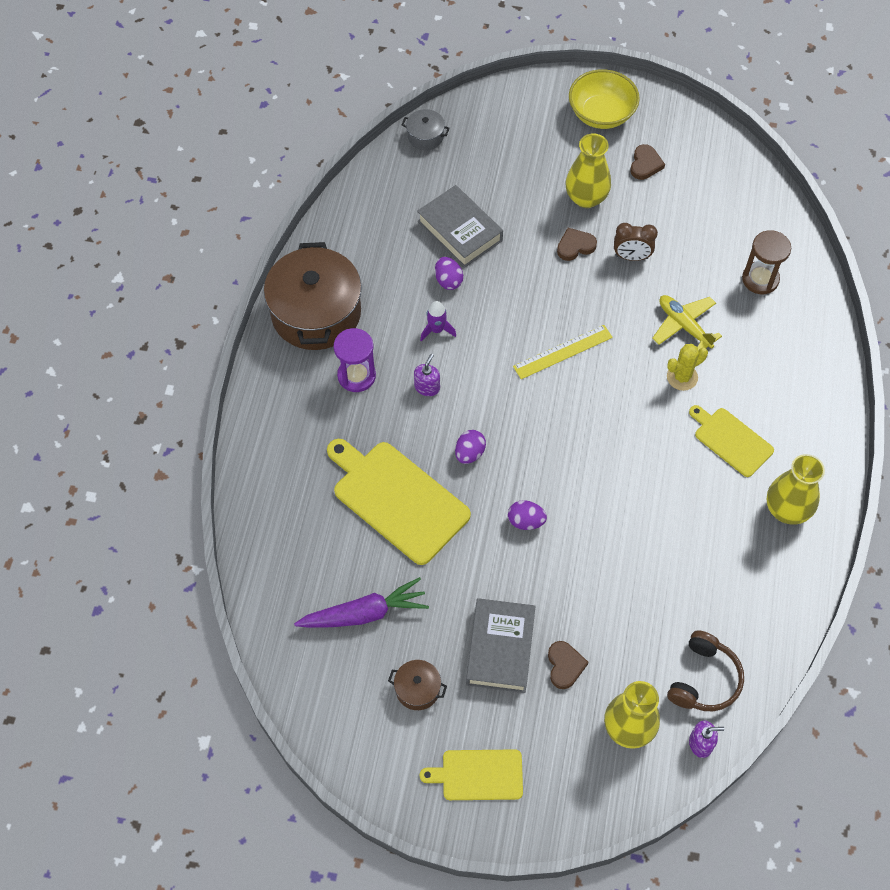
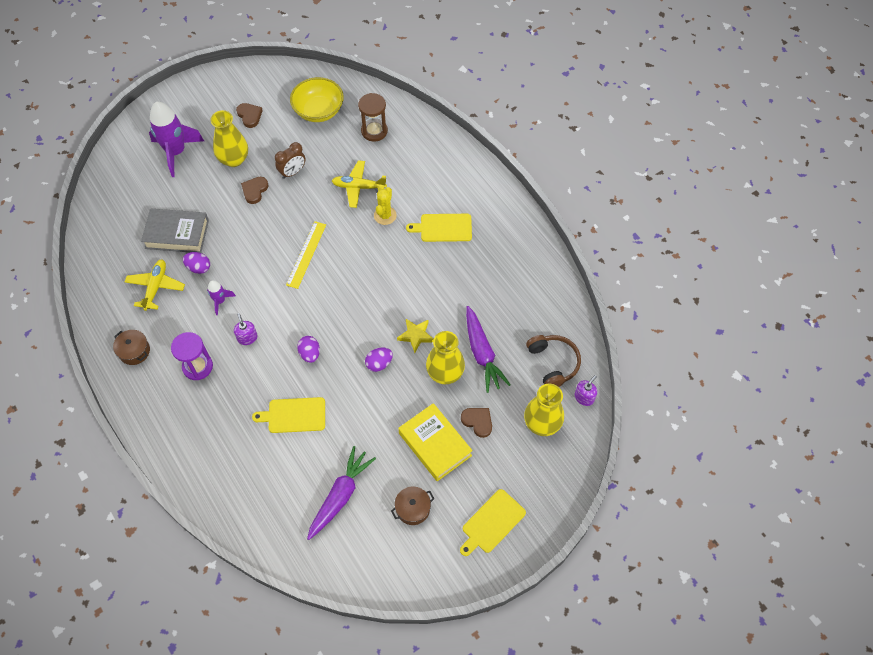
camera: 45 degrees left, 0 degrees up
brown pot [264,242,362,350] -> brown pot [113,330,150,365], size x0.43
yellow cutting board [327,439,471,565] -> yellow cutting board [252,397,325,433], size x0.58
grey pot [402,109,450,150] -> none
grey book [466,598,535,693] -> yellow book [398,403,473,481]
yellow bowl [569,69,640,129] -> yellow bowl moved to [290,77,344,122]
yellow vase [767,454,825,525] -> yellow vase moved to [426,331,465,384]
none -> yellow plane [125,259,185,311]
none -> purple rocket [149,102,204,177]
none -> yellow star [397,319,434,353]
none -> purple carrot [466,306,511,393]

